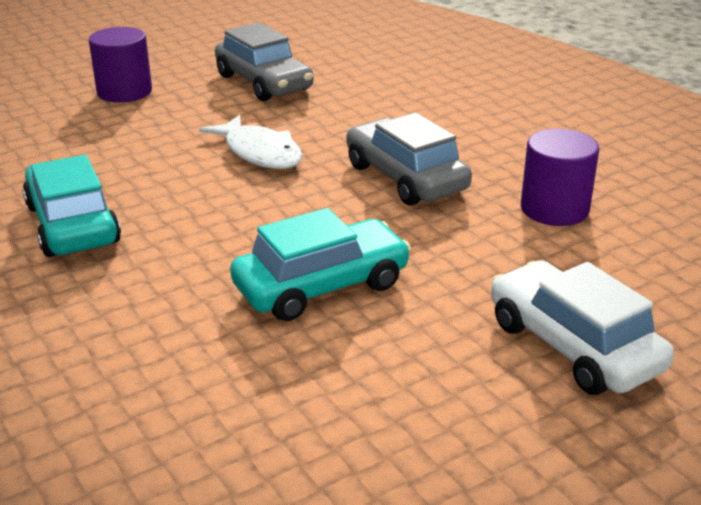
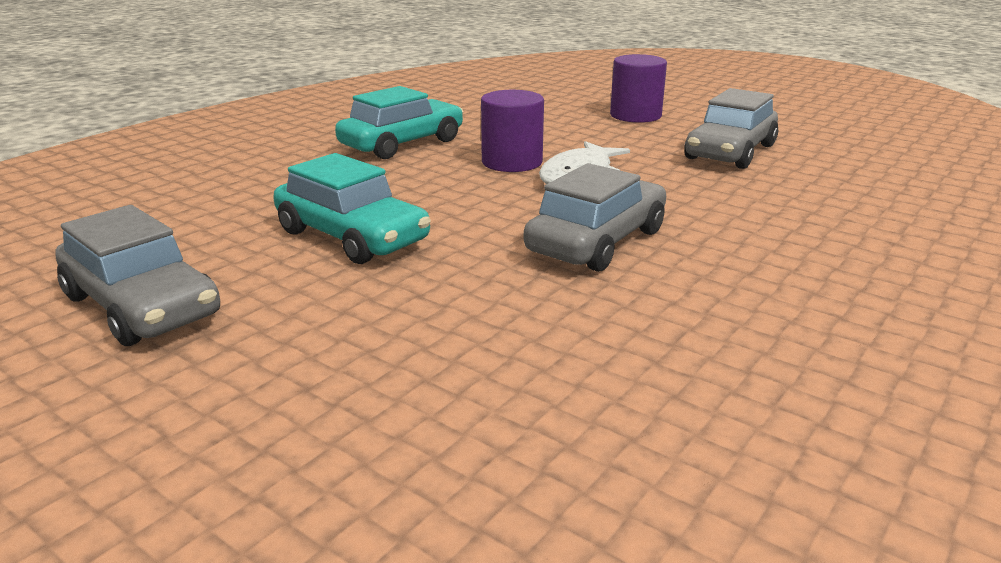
camera: 70 degrees right, 5 degrees down
white car [491,260,674,395] -> none
purple cylinder [521,129,599,226] -> purple cylinder moved to [481,90,544,172]
none -> grey car [56,205,220,346]

